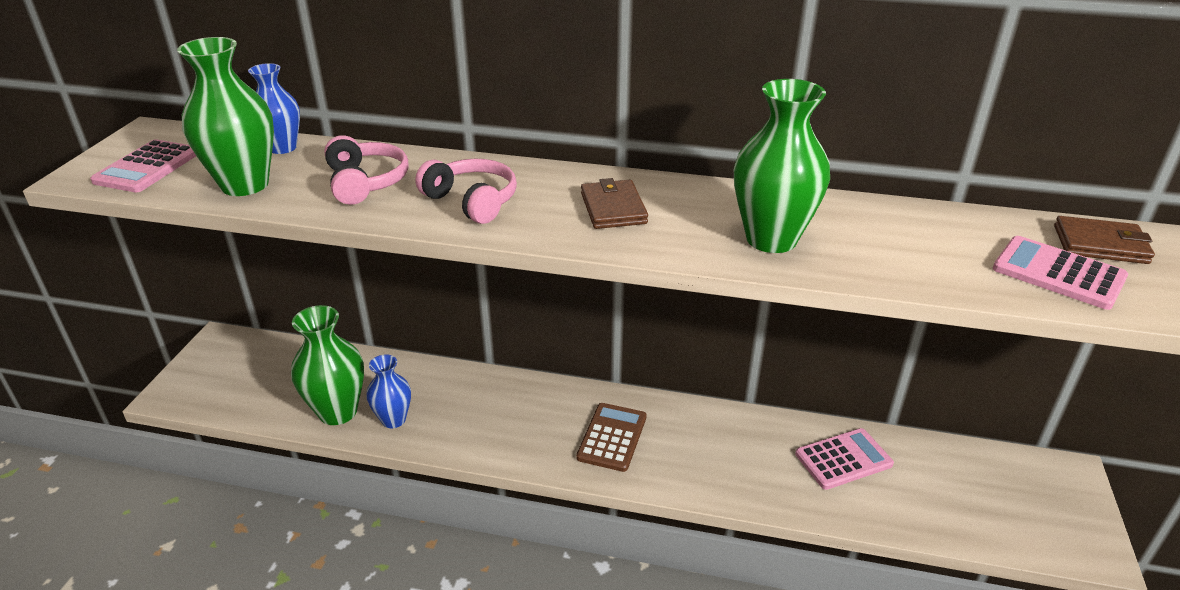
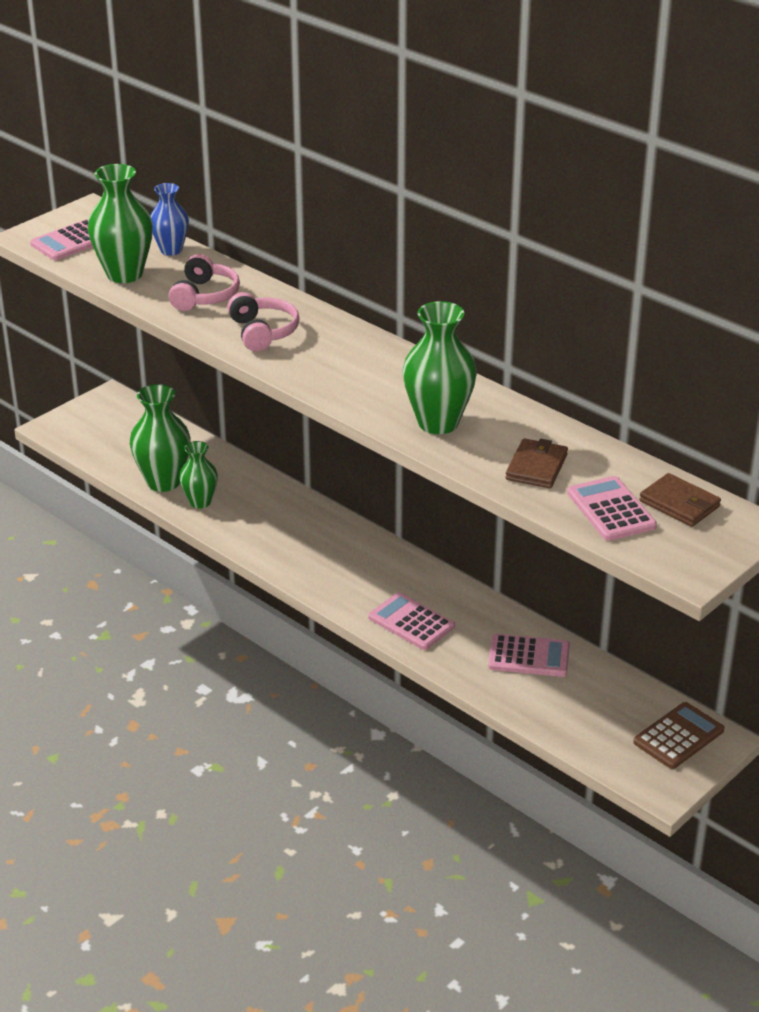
camera: 30 degrees right, 0 degrees up
blue vase [366,354,411,428] -> green vase [179,441,218,509]
brown calculator [576,403,647,472] -> brown calculator moved to [633,702,724,769]
brown wallet [581,178,648,229] -> brown wallet moved to [506,438,568,488]
none -> pink calculator [368,592,455,650]

